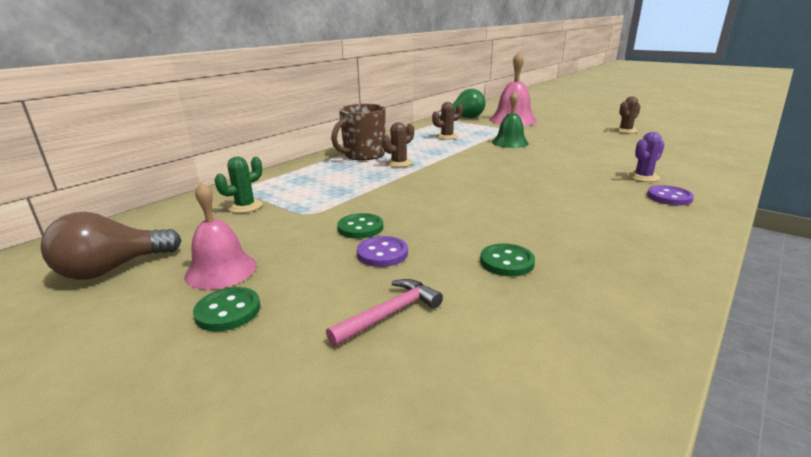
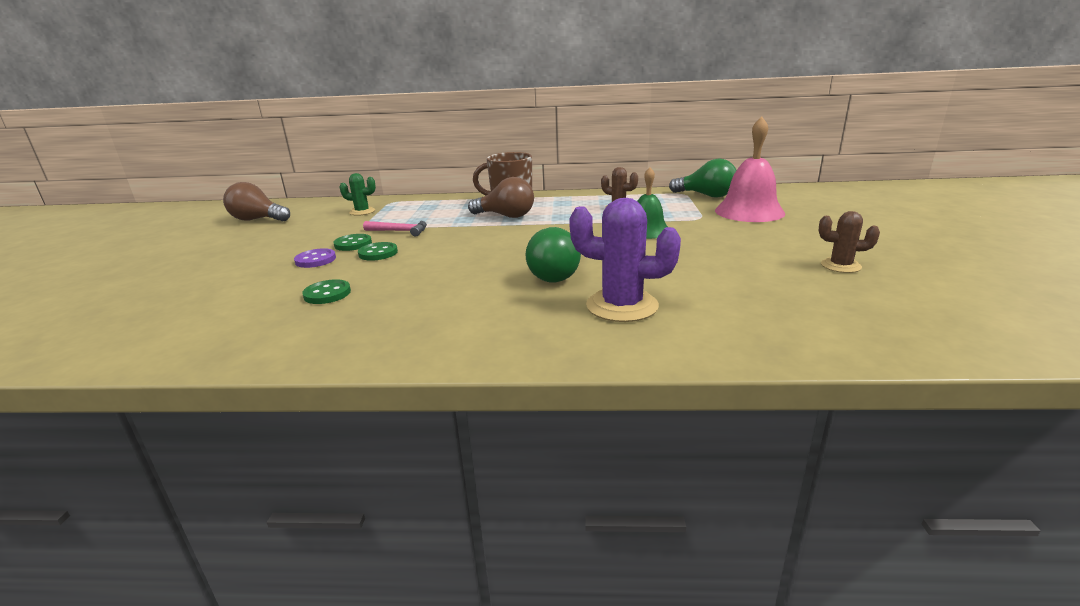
camera: 55 degrees right, 0 degrees up
pink bell [184,182,257,290] -> none
green button [193,287,260,332] -> green button moved to [358,242,398,261]
pink hammer [326,279,443,346] -> pink hammer moved to [363,221,427,237]
brown cactus [382,122,414,167] -> brown light bulb [468,177,534,218]
purple cactus [627,132,665,182] -> purple cactus [569,198,681,322], size x1.75
purple button [647,185,694,206] -> none
none -> green light bulb [526,227,581,282]

